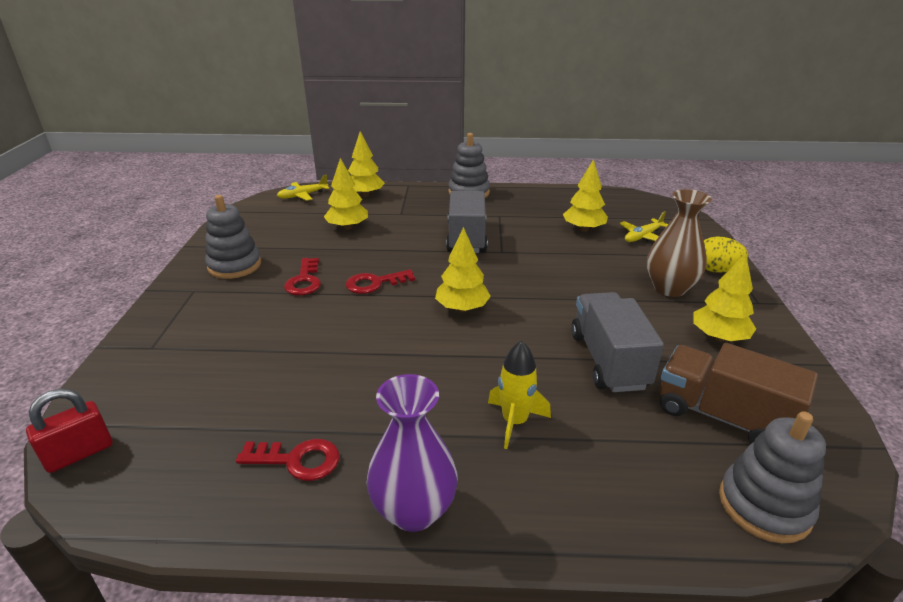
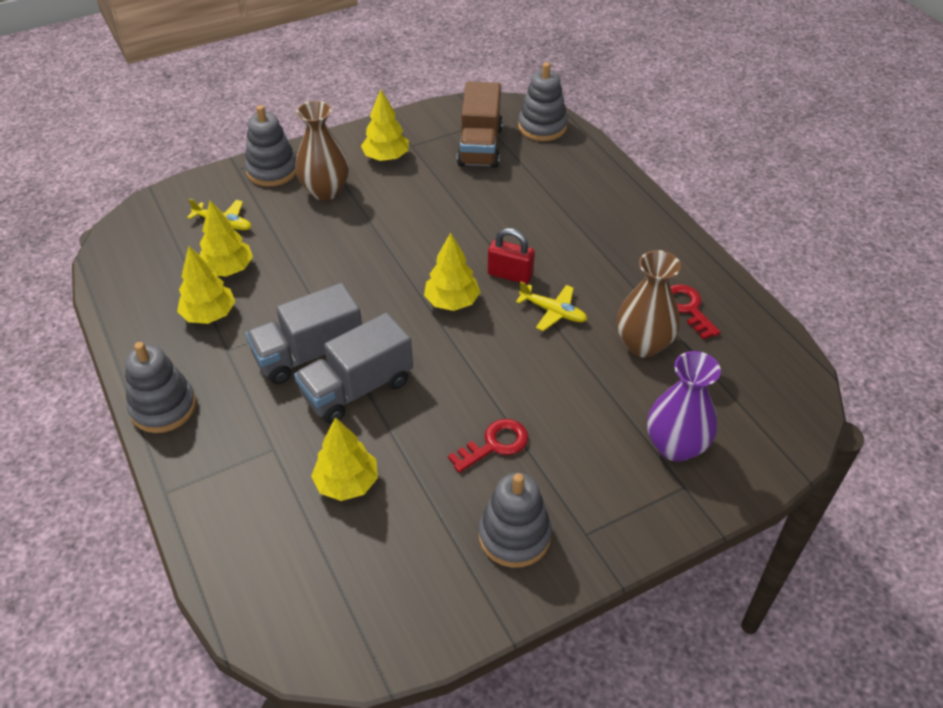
camera: 120 degrees left, 15 degrees up
red padlock [26,389,113,473] -> red padlock moved to [488,228,535,284]
yellow plane [277,175,329,201] -> yellow plane moved to [516,282,588,331]
red key [346,269,415,294] -> none
yellow tree [348,131,385,197] -> yellow tree moved to [177,246,235,324]
purple vase [366,374,458,532] -> purple vase moved to [647,351,721,462]
yellow rocket [488,341,551,449] -> none
grey truck [571,292,664,392] -> grey truck moved to [294,313,413,424]
yellow egg [704,237,748,273] -> grey stacking toy [245,105,296,187]
none -> brown vase [617,250,681,358]

